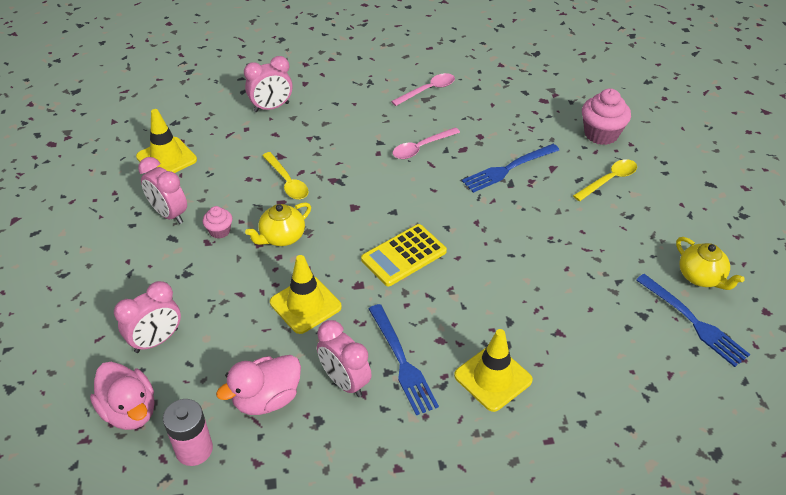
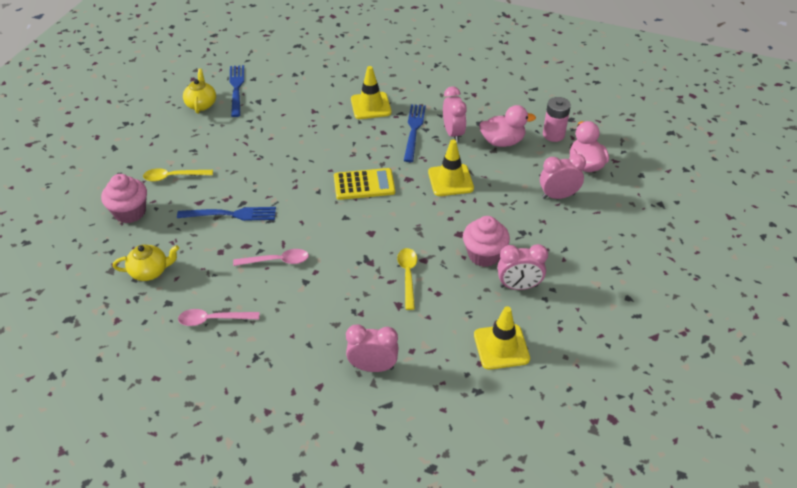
camera: 150 degrees left, 0 degrees up
pink clock [138,157,187,224] -> pink clock turned 105 degrees clockwise [498,244,548,290]
pink cupcake [203,206,232,239] -> pink cupcake [463,216,510,267], size x1.84
yellow teapot [245,202,311,246] -> yellow teapot moved to [113,245,179,281]

